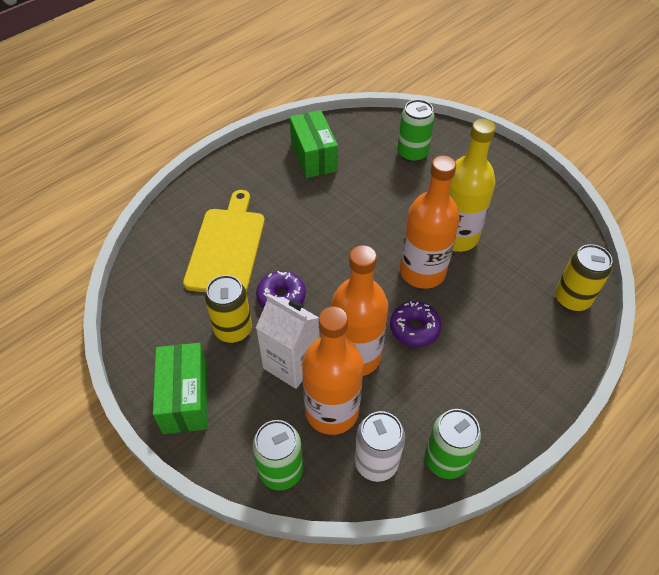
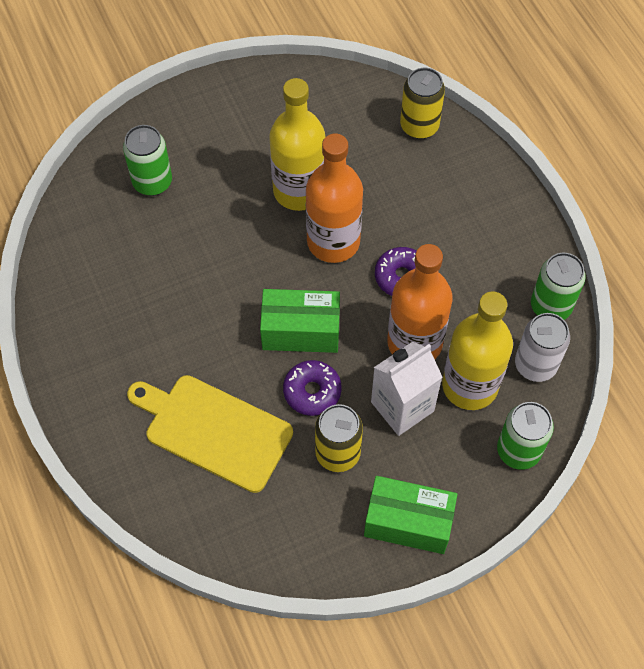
camera: 70 degrees left, 10 degrees up
green box [290,110,338,178] -> green box moved to [260,289,340,353]
orange bottle [302,306,363,435] -> yellow bottle [442,291,513,410]

